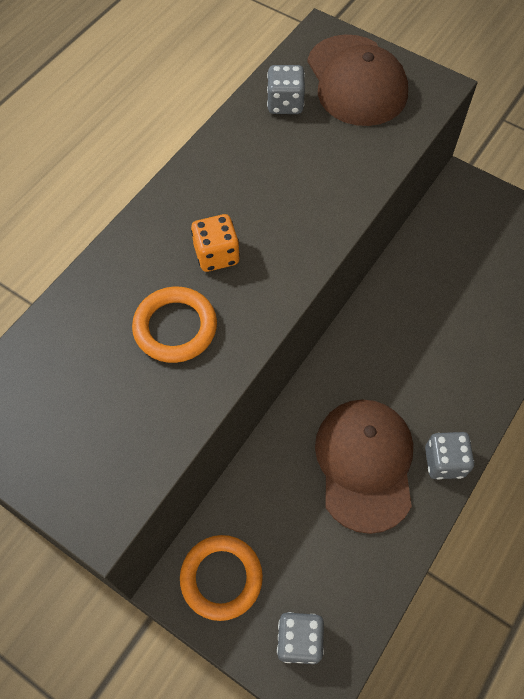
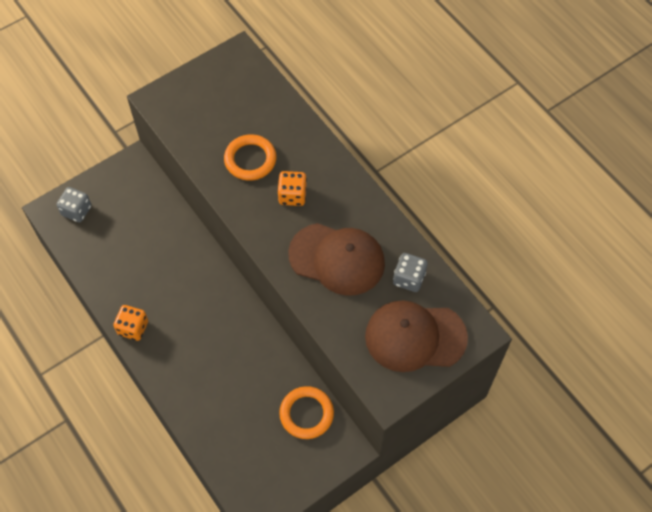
camera: 110 degrees right, 0 degrees up
orange ring [180,535,263,621] -> orange ring moved to [279,386,334,439]
brown cap [315,399,413,534] -> brown cap moved to [288,223,385,296]
grey dice [425,432,474,480] -> orange dice [113,305,148,341]

